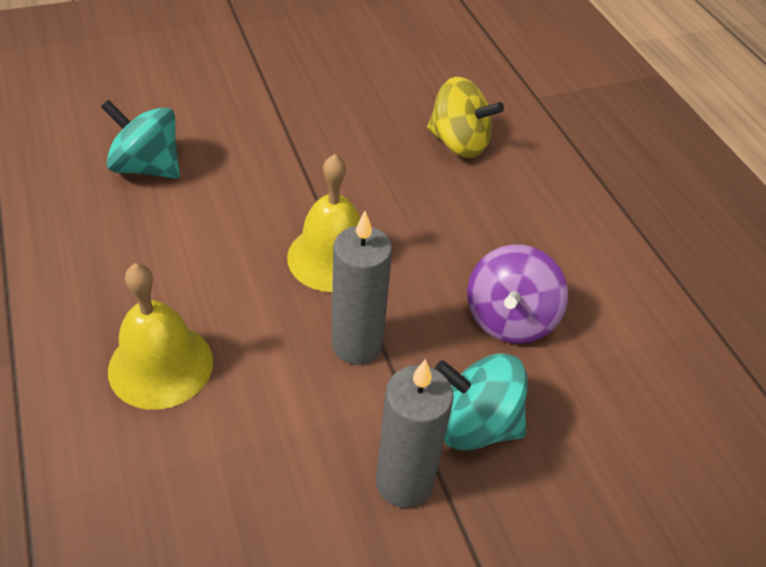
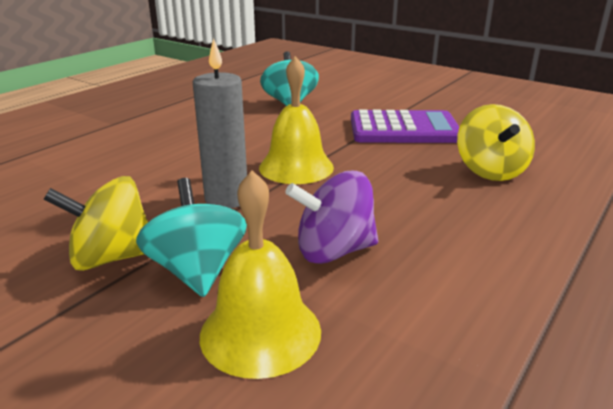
camera: 60 degrees right, 20 degrees down
yellow bell [108,263,213,410] -> yellow bell moved to [200,170,321,379]
grey candle [376,359,454,508] -> yellow spinning top [43,176,148,271]
none -> purple calculator [351,110,459,143]

